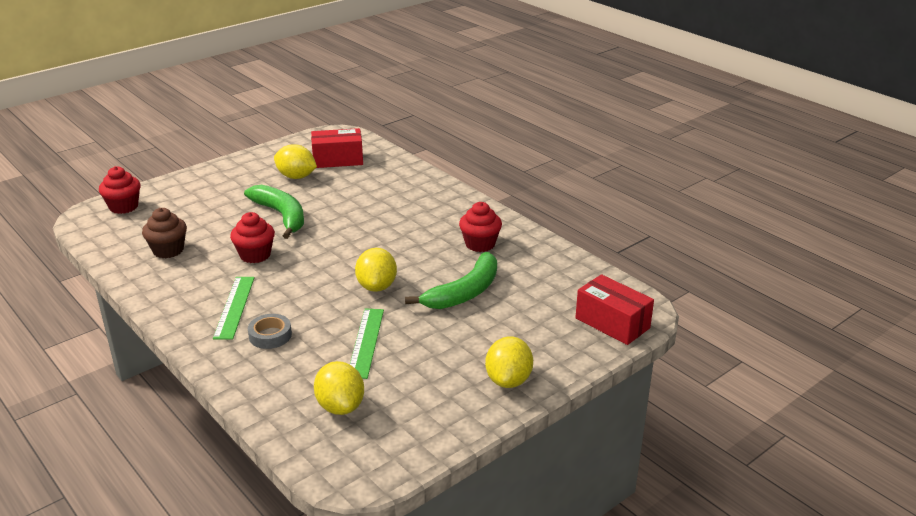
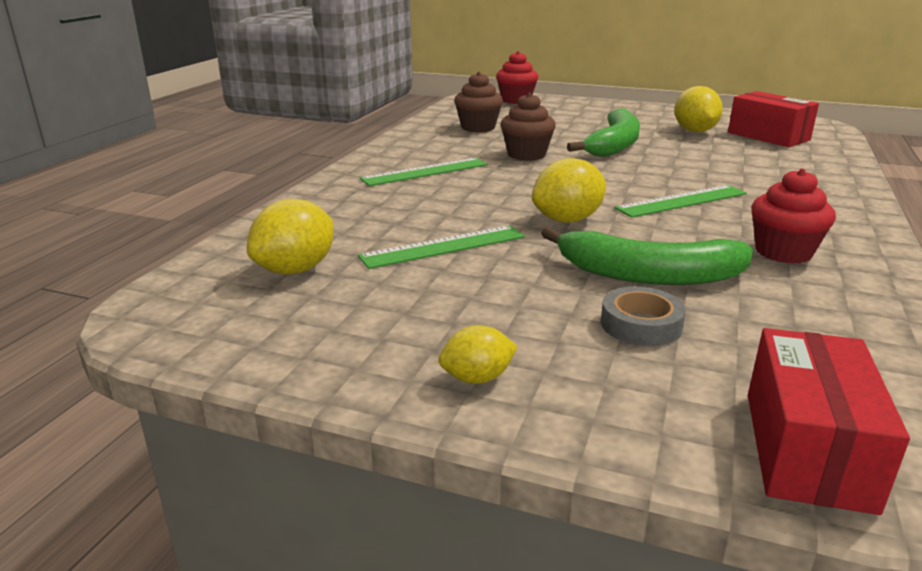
camera: 60 degrees right, 5 degrees down
red cupcake [230,212,275,263] -> brown cupcake [500,93,556,161]
grey tape [248,314,292,349] -> grey tape moved to [601,286,686,346]
yellow lemon [485,337,533,388] -> yellow lemon [438,325,518,384], size x0.60
none -> green ruler [615,185,747,218]

